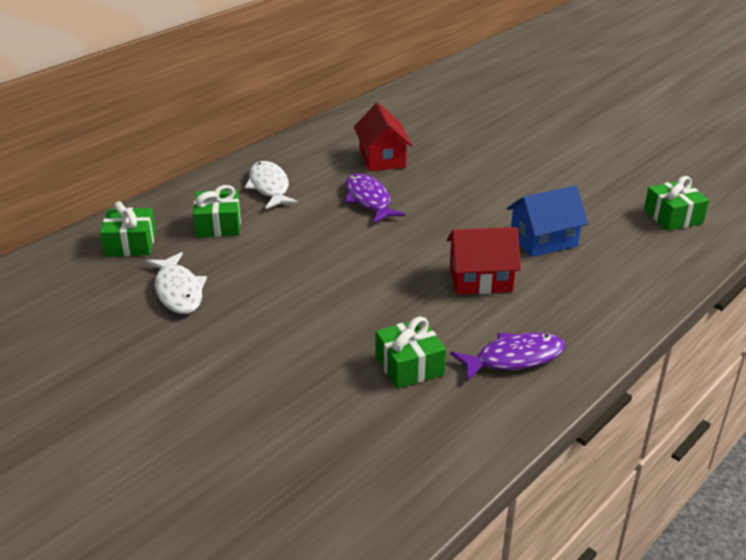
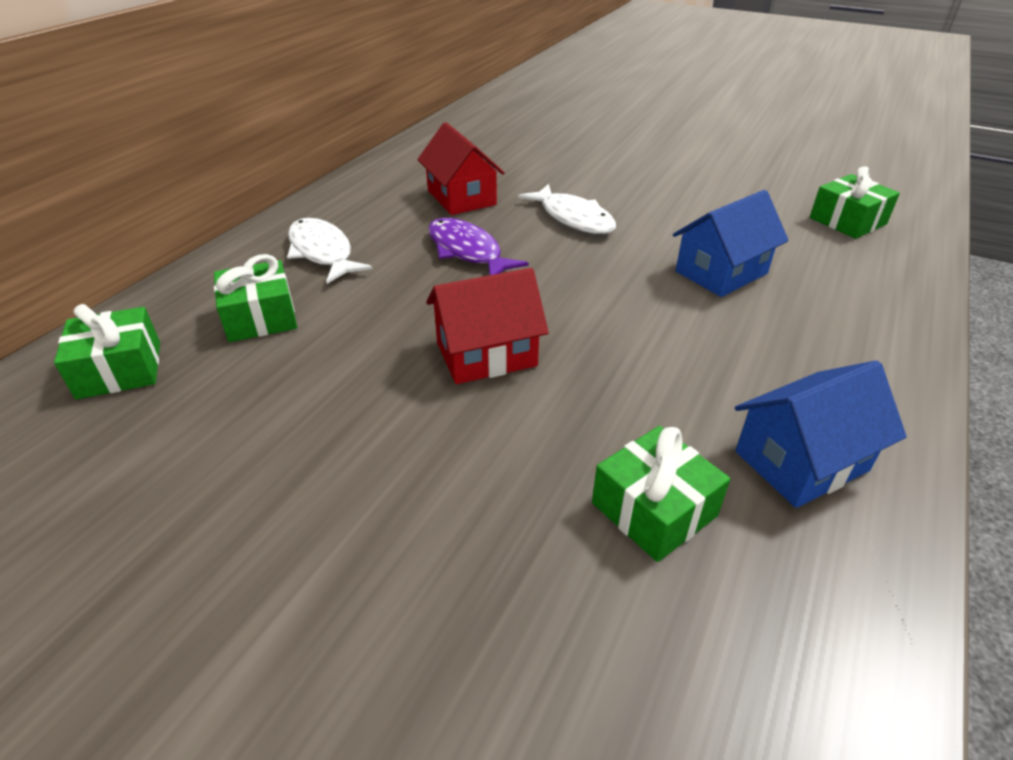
camera: 15 degrees left, 5 degrees up
white fish [146,252,207,314] -> white fish moved to [518,184,616,234]
red house [447,227,521,294] -> red house moved to [426,268,549,384]
purple fish [451,332,566,381] -> blue house [735,360,907,508]

